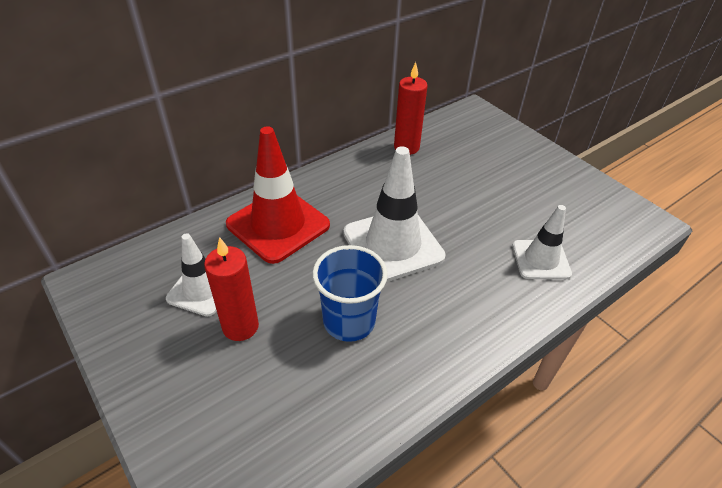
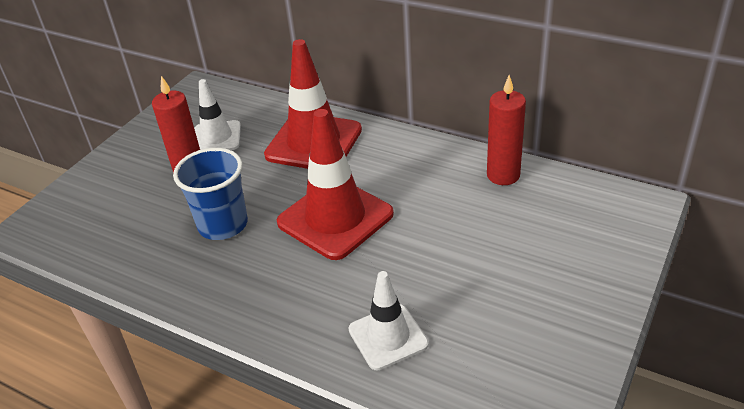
camera: 70 degrees right, 5 degrees down
white traffic cone [343,146,445,282] -> red traffic cone [277,109,394,260]

